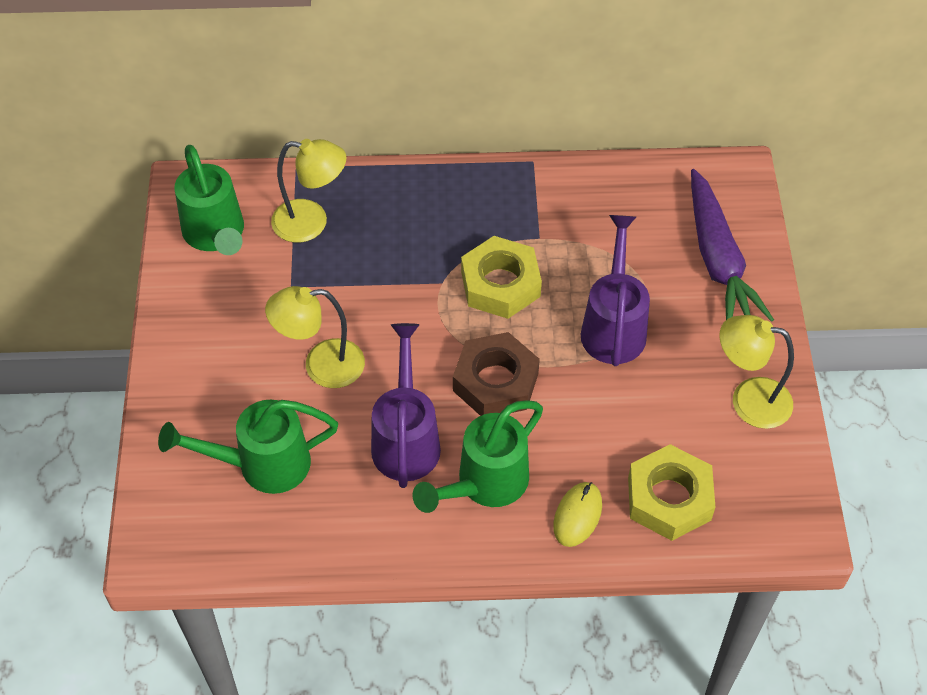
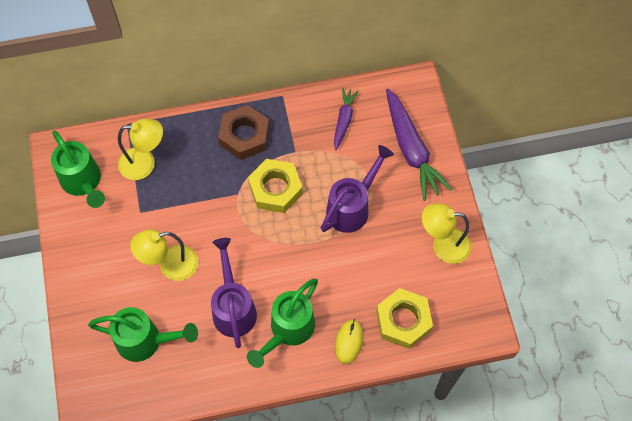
camera: 10 degrees left, 10 degrees up
green watering can [158,400,338,494] -> green watering can turned 150 degrees counterclockwise [88,307,198,362]
brown nut [453,332,540,416] -> brown nut moved to [218,105,269,160]
purple watering can [581,215,650,366] -> purple watering can turned 45 degrees clockwise [321,145,394,233]
none -> purple carrot [334,88,359,150]

